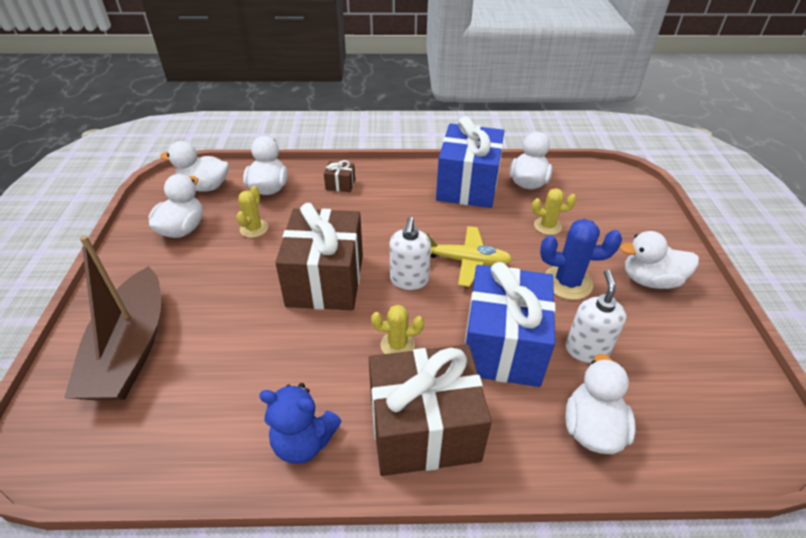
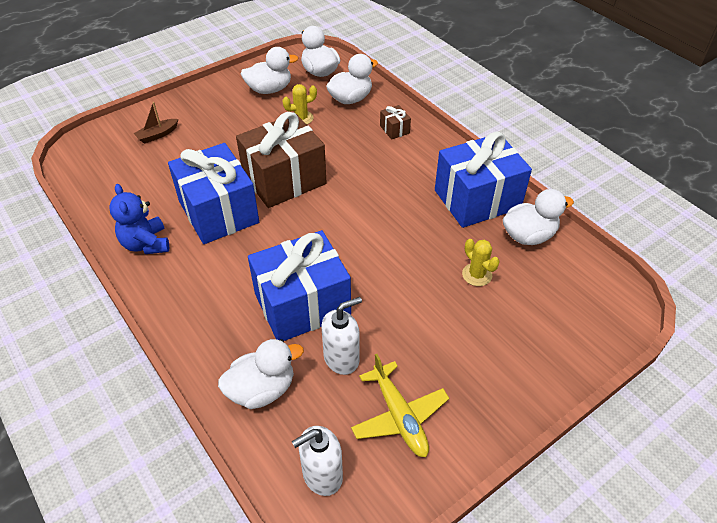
camera: 55 degrees right, 5 degrees up
brown boat [64,235,161,400] -> brown boat [134,102,179,144], size x0.40
brown gift [369,345,492,476] -> none
yellow cactus [371,305,424,354] -> none
white soap dispenser [390,217,431,290] -> white soap dispenser moved to [292,426,343,496]
yellow plane [424,226,513,287] -> yellow plane moved to [351,354,449,457]
blue cactus [540,219,622,300] -> none
white duck [620,231,699,289] -> none
none -> blue gift [168,143,259,244]

